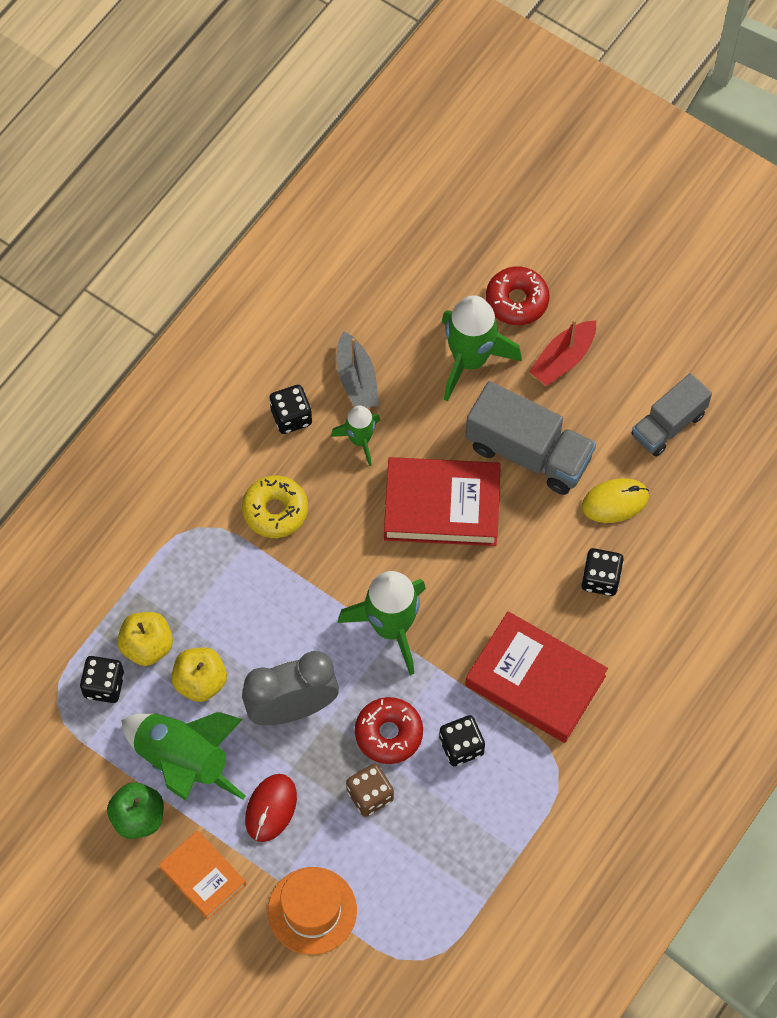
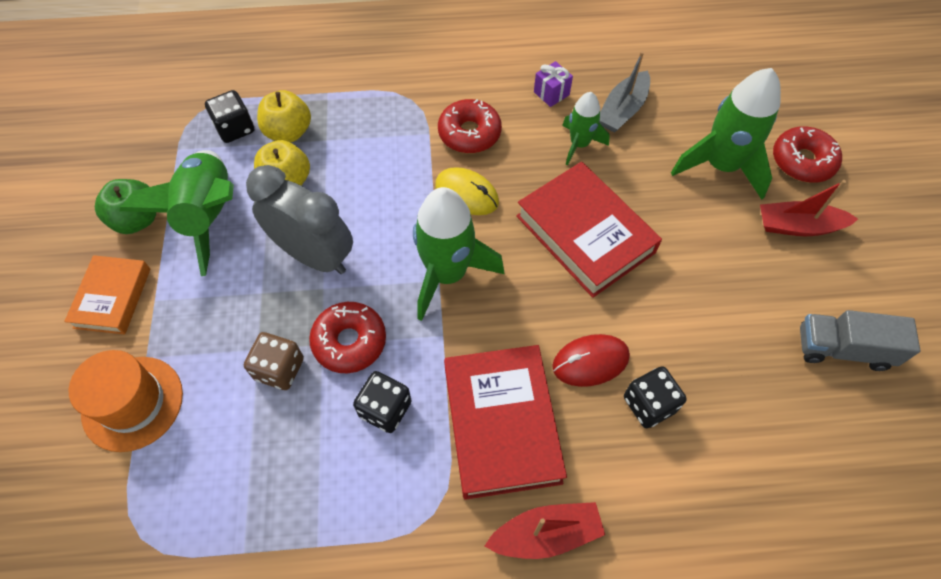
camera: 50 degrees right, 5 degrees down
yellow donut [242,475,308,538] -> red donut [438,99,502,153]
red mouse [245,774,297,842] -> red mouse moved to [552,334,630,387]
black dice [270,385,312,434] -> purple gift [534,61,573,107]
grey truck [466,381,596,495] -> none
yellow mouse [582,478,649,523] -> yellow mouse moved to [435,167,499,215]
none -> red boat [485,502,605,559]

